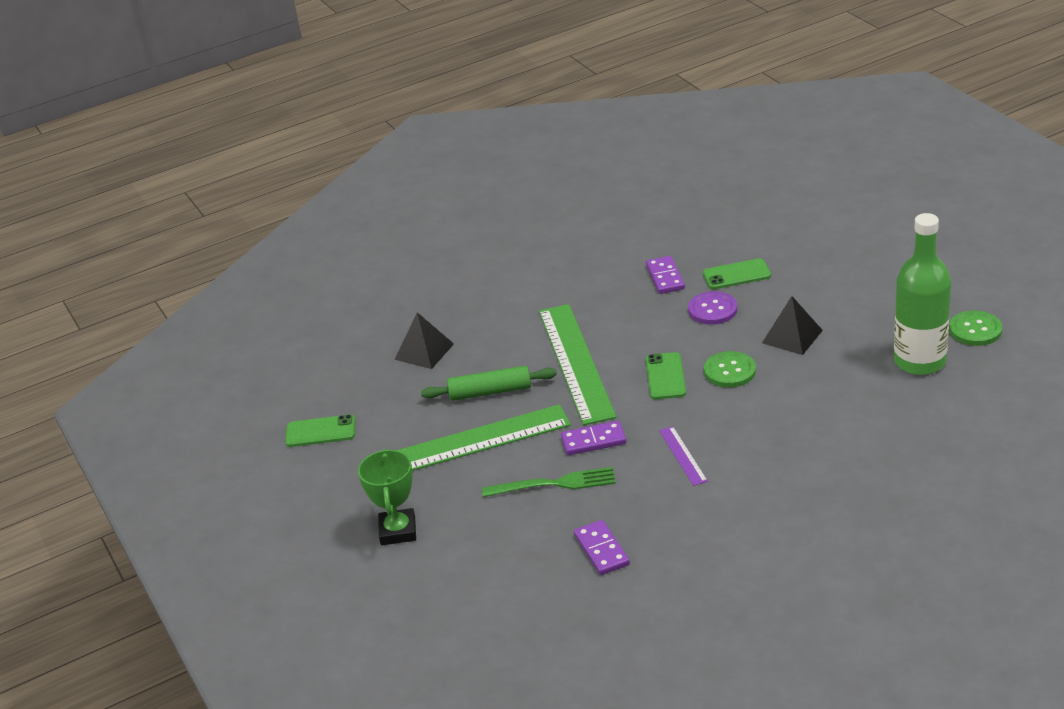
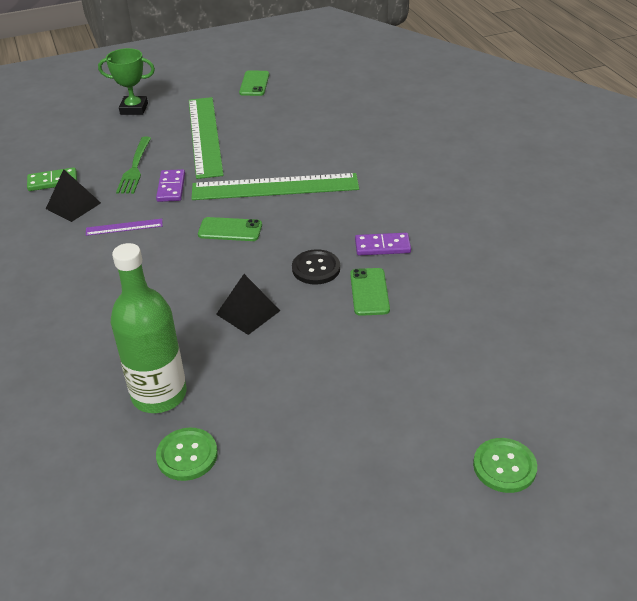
camera: 95 degrees right, 5 degrees up
black pyramid [394,312,454,369] -> black pyramid moved to [46,169,101,222]
green rolling pin [421,365,557,401] -> none
purple domino [574,520,630,575] -> green domino [27,167,77,191]
purple button [688,291,737,325] -> black button [292,249,340,285]
green button [704,351,756,388] -> green button moved to [473,438,537,493]

